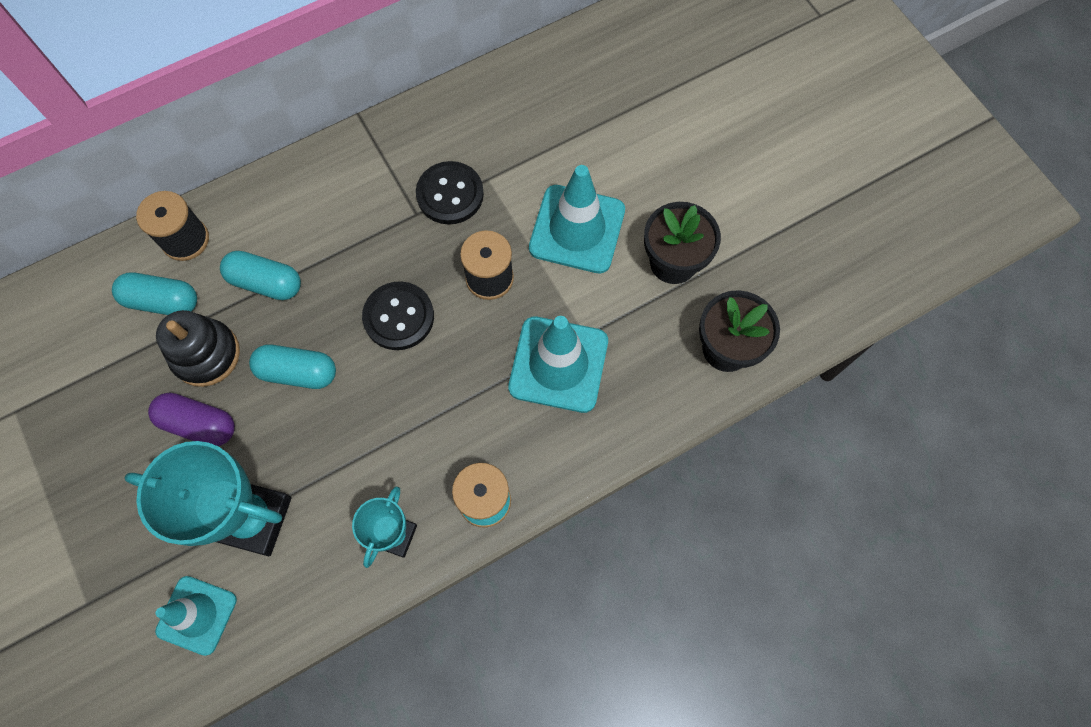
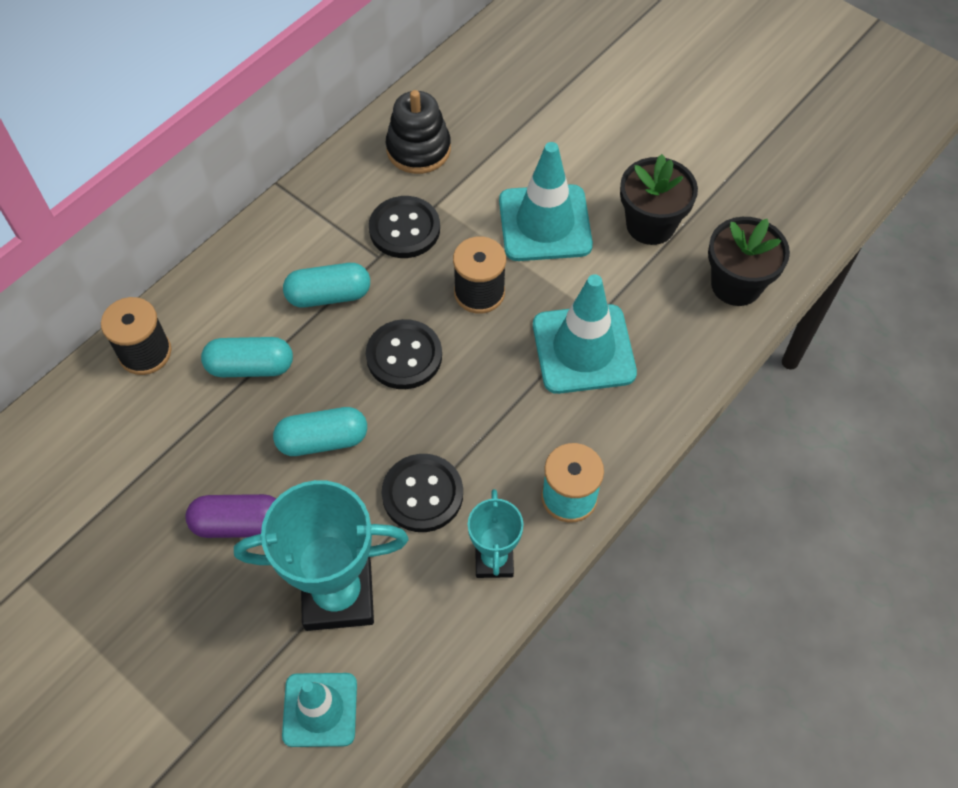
camera: 20 degrees left, 10 degrees down
turquoise capsule [112,273,197,315] -> turquoise capsule moved to [283,263,370,307]
black stacking toy [156,310,240,387] -> black stacking toy moved to [386,90,451,174]
none -> black button [382,454,463,532]

